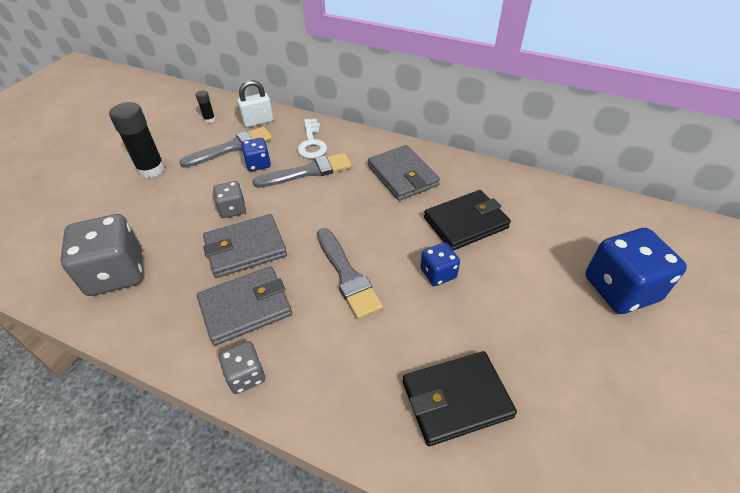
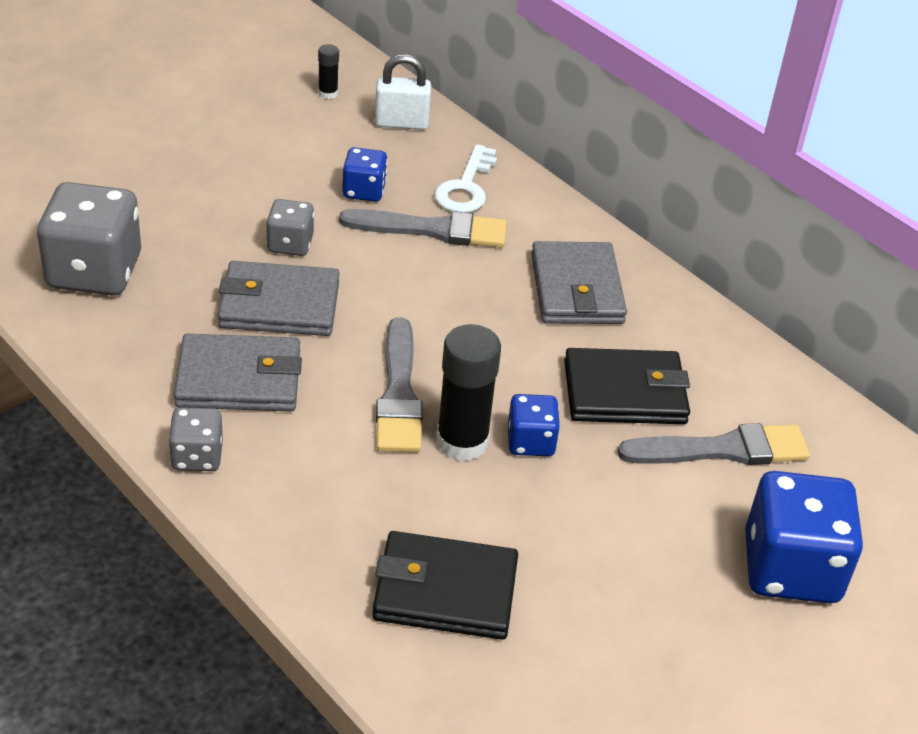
camera: 20 degrees right, 5 degrees down
black glue stick [109,102,165,178] -> black glue stick moved to [436,324,501,461]
grey brush [179,126,273,168] -> grey brush moved to [617,423,810,465]

